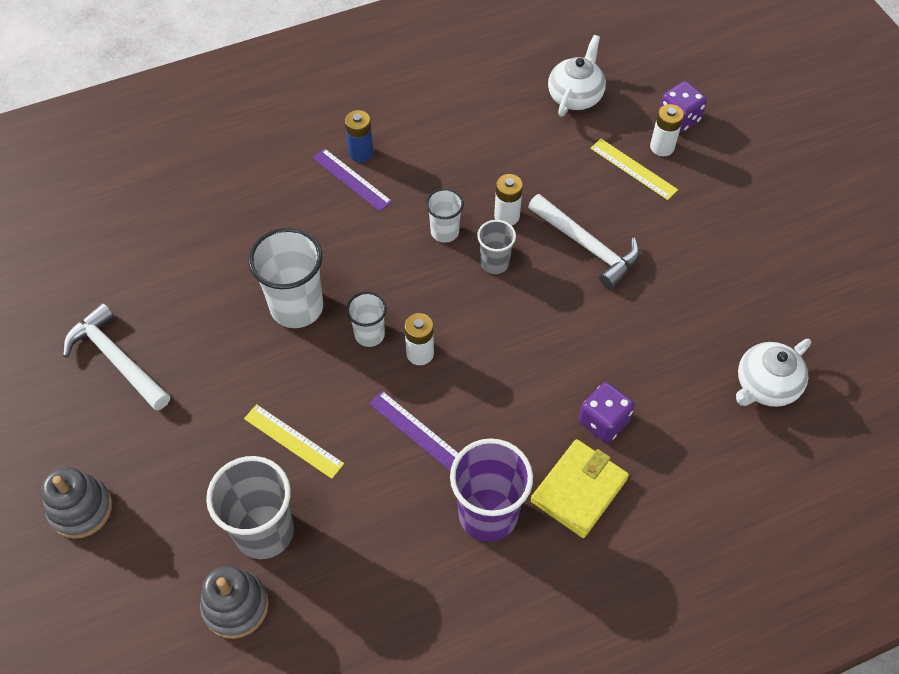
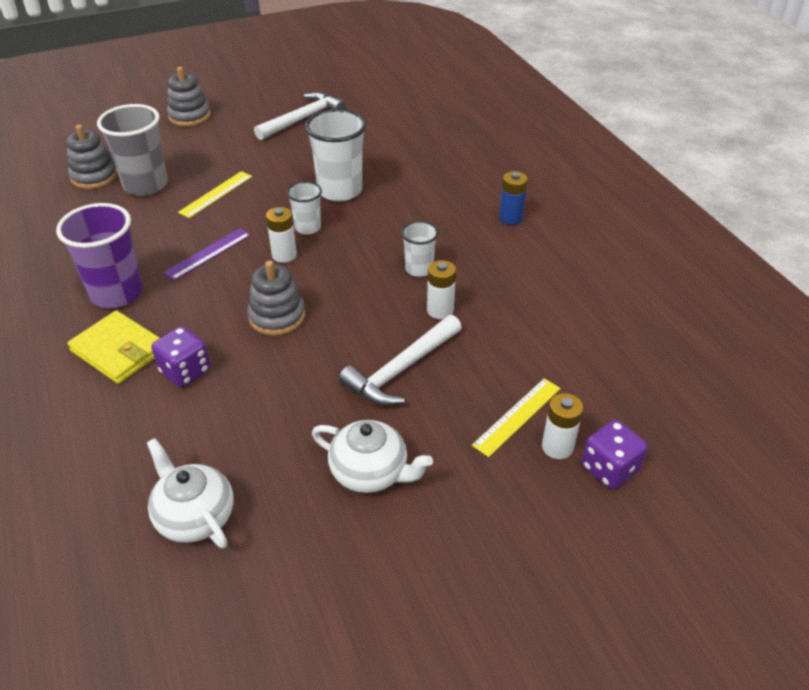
camera: 90 degrees right, 15 degrees down
purple ruler [312,148,392,212] -> none
grey cup [477,220,516,274] -> none
white teapot [548,35,606,116] -> white teapot moved to [312,420,433,493]
none -> grey stacking toy [247,261,305,336]

